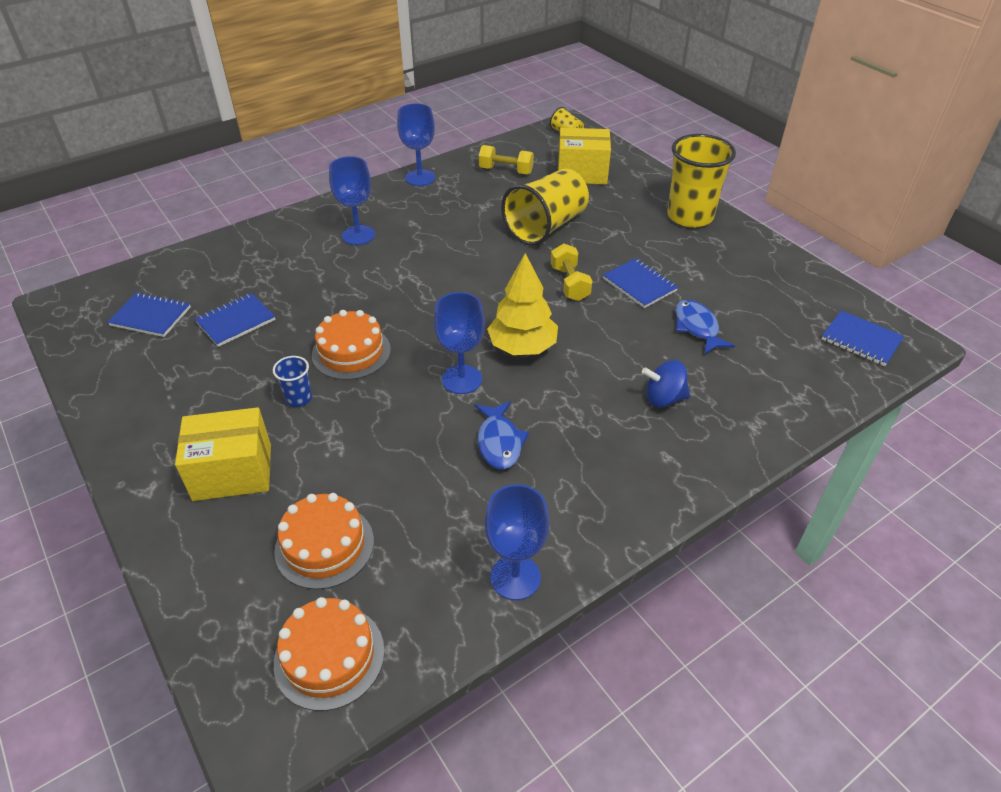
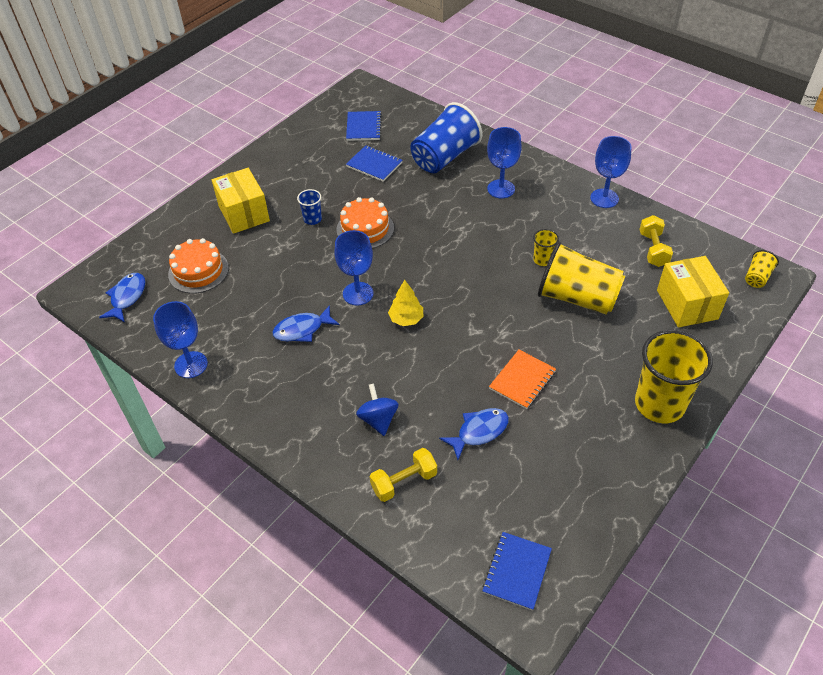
camera: 75 degrees right, 5 degrees up
orange cake [274,597,385,711] -> blue fish [99,273,145,322]
yellow tree [487,253,558,355] -> yellow tree [388,280,423,326], size x0.62
yellow dumbbell [551,243,592,301] -> yellow dumbbell moved to [370,448,437,502]
blue notebook [603,258,678,308] -> orange notebook [489,350,556,409]
none -> blue cup [410,102,482,173]
none -> yellow cup [533,229,559,266]

